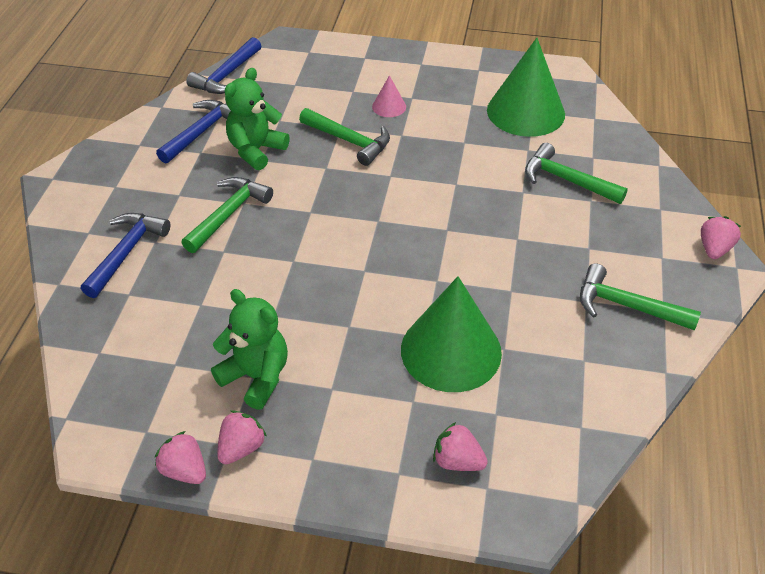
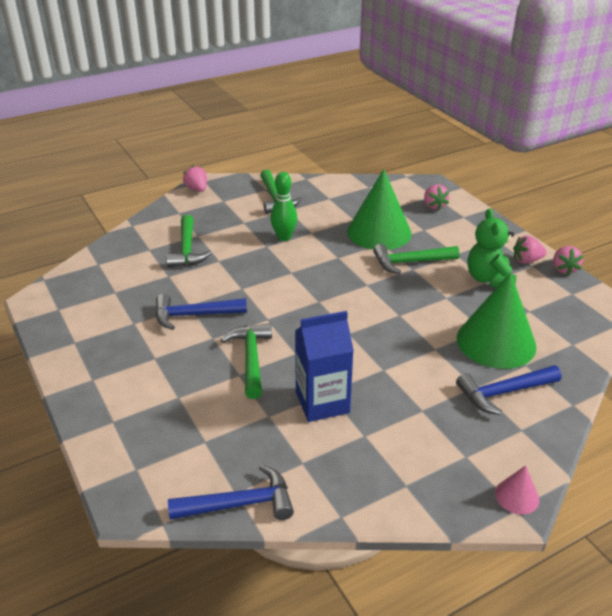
camera: 130 degrees left, 10 degrees down
blue hammer [156,100,231,163] -> blue hammer moved to [156,294,247,330]
green hammer [181,177,273,253] -> green hammer moved to [373,244,459,274]
green teddy bear [225,68,290,170] -> blue carton [295,311,354,422]
pink cone [372,75,406,117] -> pink cone moved to [495,465,539,515]
green cone [487,38,565,137] -> green cone moved to [457,272,537,369]
pink strawberry [701,216,741,259] -> pink strawberry turned 75 degrees clockwise [183,165,207,192]
none -> green bowling pin [270,172,297,241]

